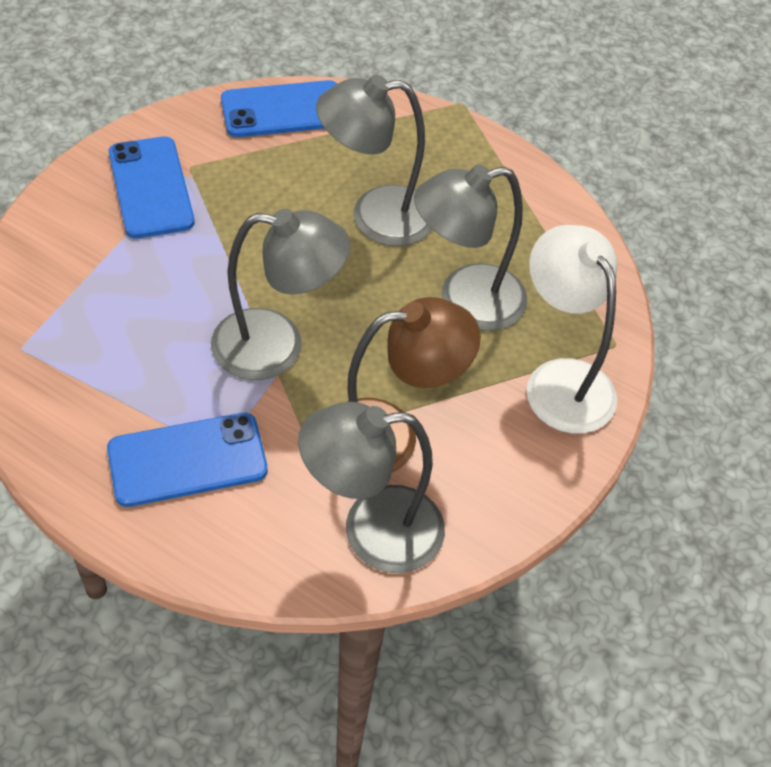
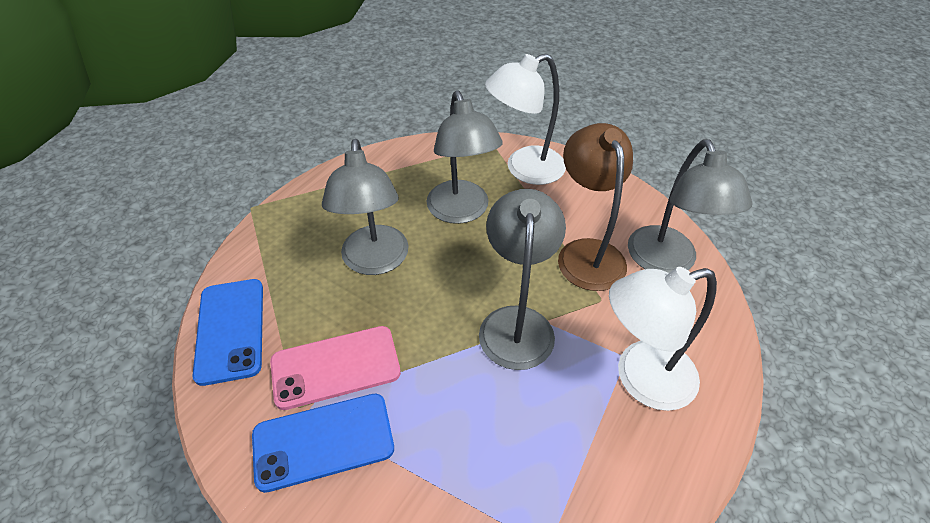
camera: 85 degrees left, 5 degrees down
blue phone [107,413,267,507] -> white lamp [609,267,717,411]
none -> pink phone [270,326,401,410]

